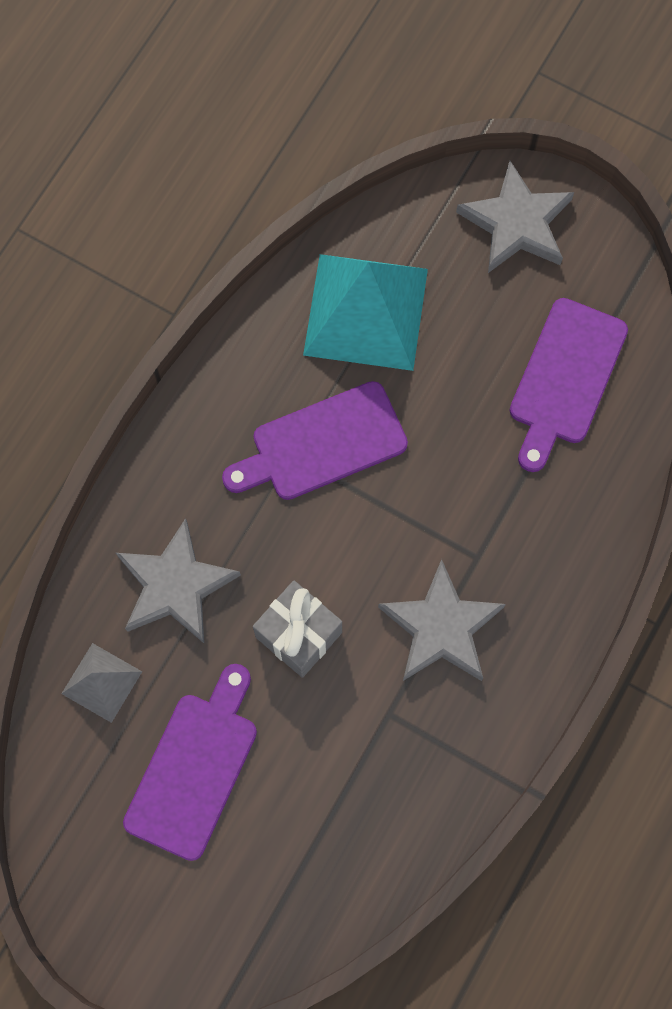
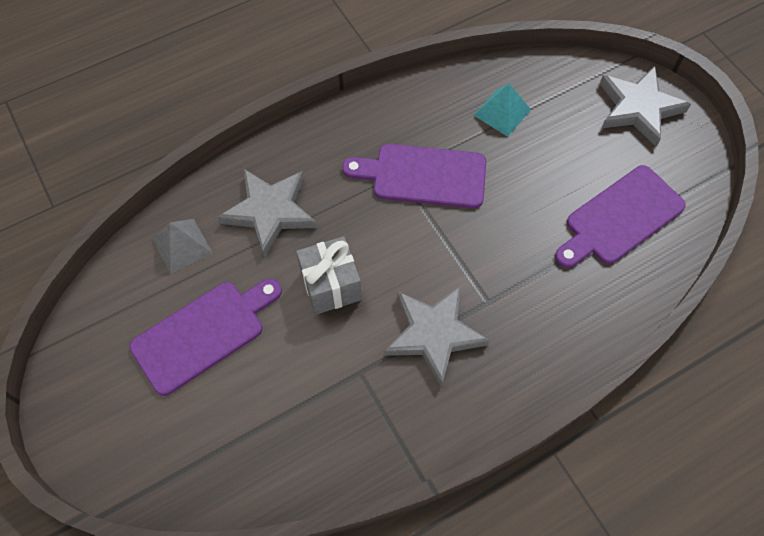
camera: 30 degrees right, 10 degrees down
turquoise pyramid [303,254,428,371] -> turquoise pyramid [474,84,531,137], size x0.50

